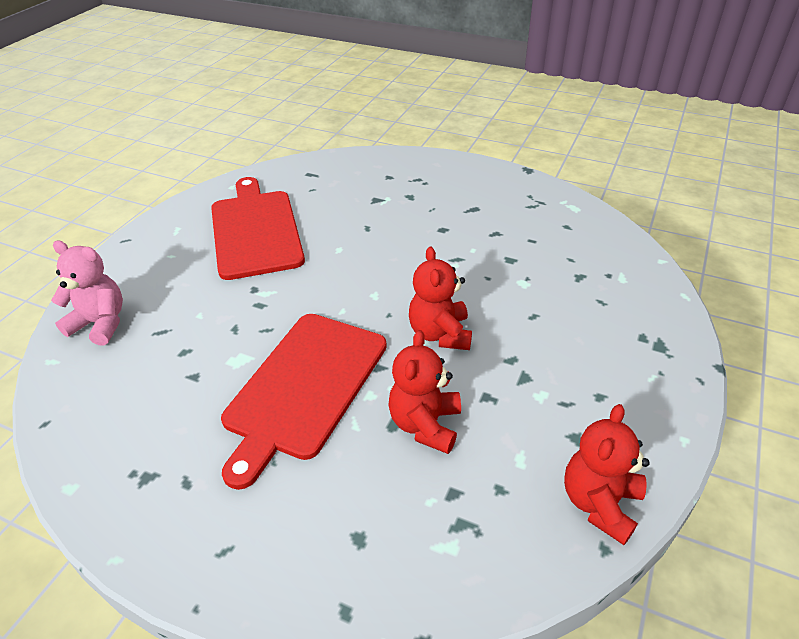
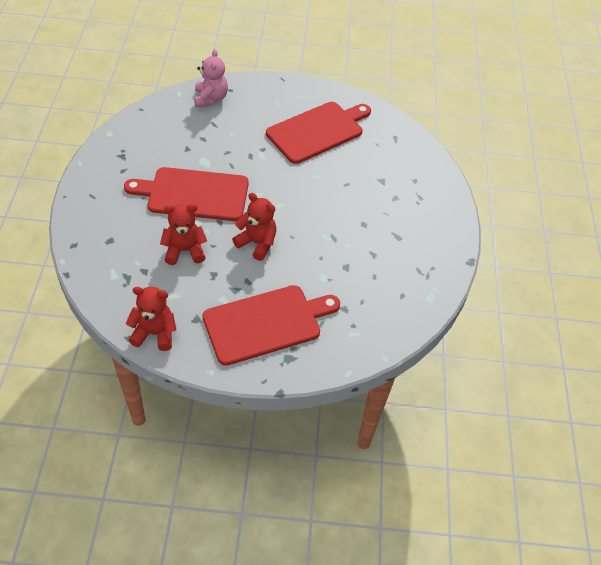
camera: 65 degrees right, 10 degrees up
red teddy bear [409,246,472,350] -> red teddy bear turned 60 degrees clockwise [232,193,277,261]
none -> red cutting board [202,285,340,366]

